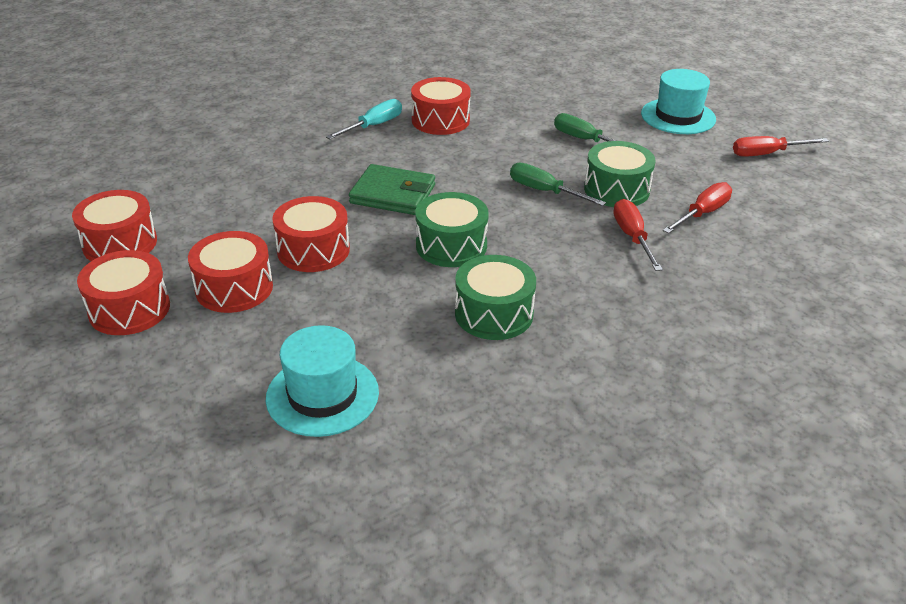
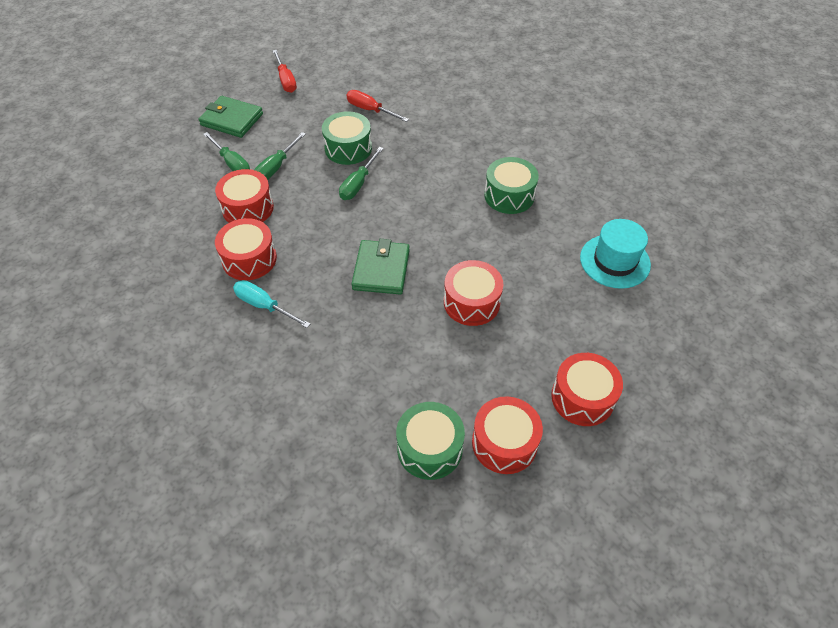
camera: 100 degrees left, 15 degrees up
red drum [188,231,273,313] -> red drum moved to [215,169,274,223]
green drum [415,192,489,267] -> green drum moved to [396,402,465,480]
red screwdriver [613,199,663,271] -> none
turquoise hat [641,69,716,134] -> green wallet [198,96,263,138]
none -> green screwdriver [203,132,250,171]

